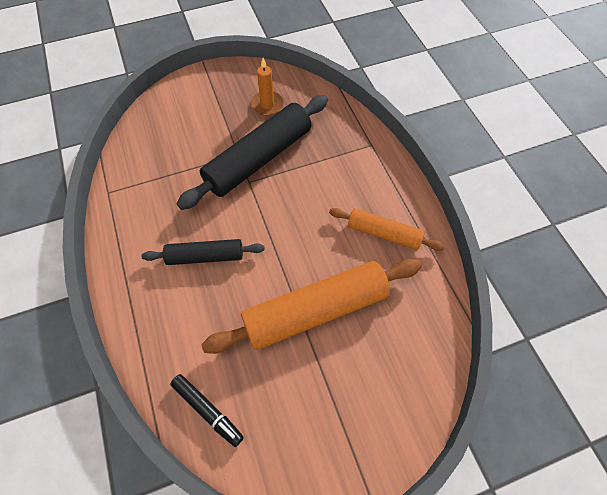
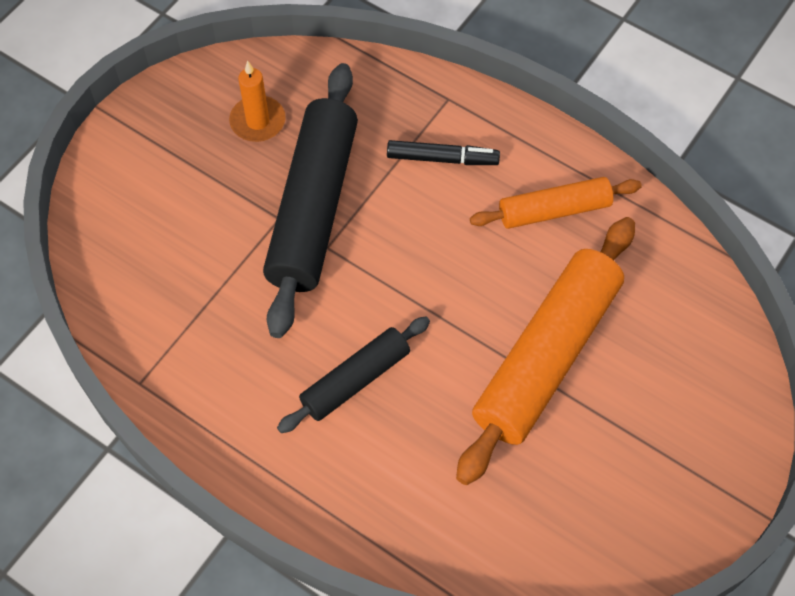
camera: 35 degrees left, 0 degrees up
black marker [170,374,244,447] -> black marker moved to [387,140,500,165]

